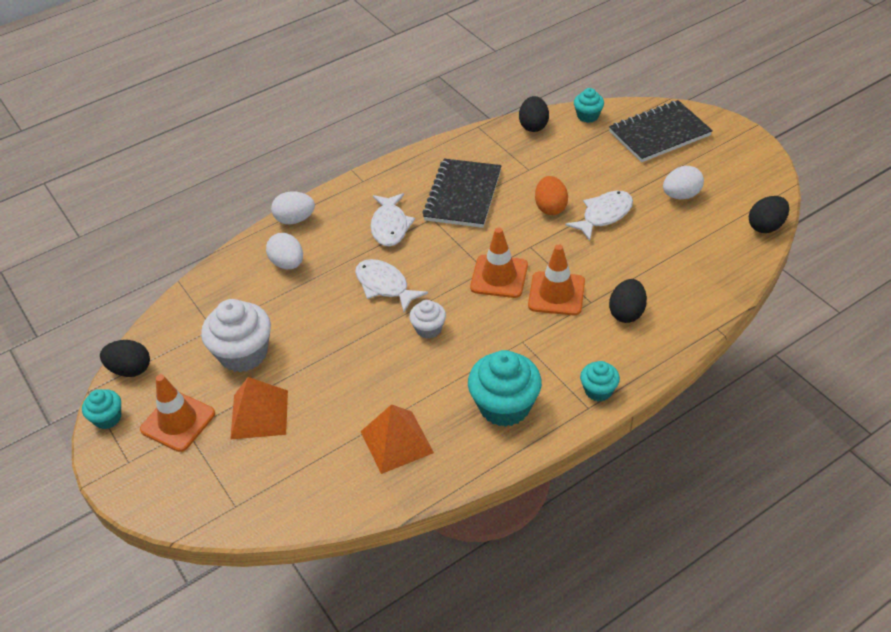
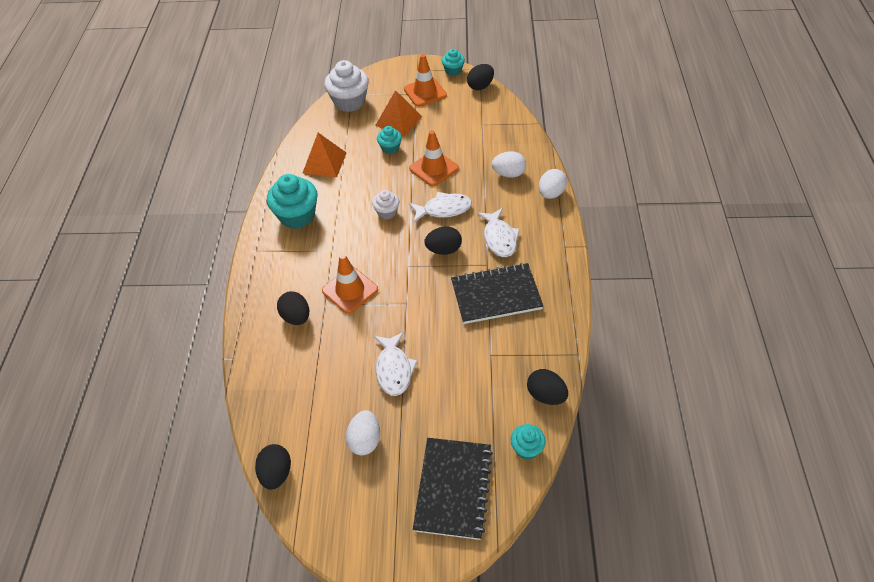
camera: 125 degrees right, 5 degrees up
white cupcake [201,299,271,372] -> white cupcake moved to [324,60,369,112]
white fish [371,193,415,247] -> white fish turned 135 degrees counterclockwise [477,208,520,257]
black notebook [422,159,501,228] -> black notebook turned 60 degrees counterclockwise [451,263,543,324]
orange traffic cone [470,227,528,298] -> orange traffic cone moved to [409,130,459,186]
orange egg [535,176,568,215] -> none
turquoise cupcake [580,361,620,401] -> turquoise cupcake moved to [377,126,402,154]
none -> black egg [424,226,462,255]

